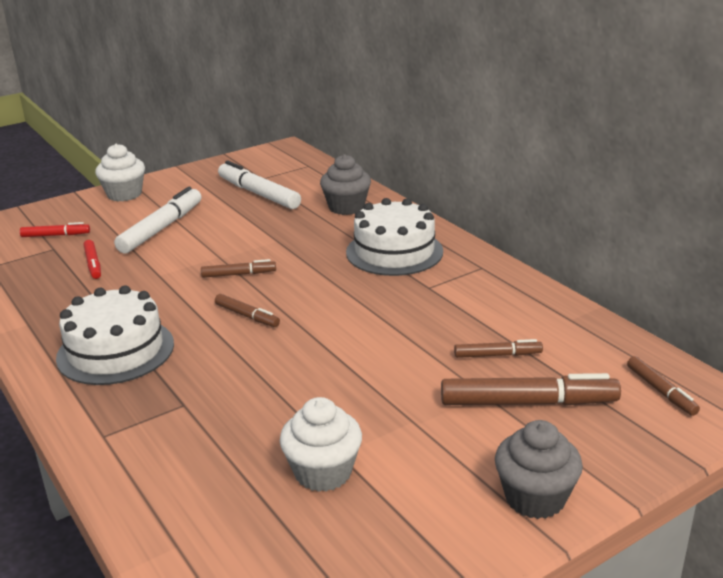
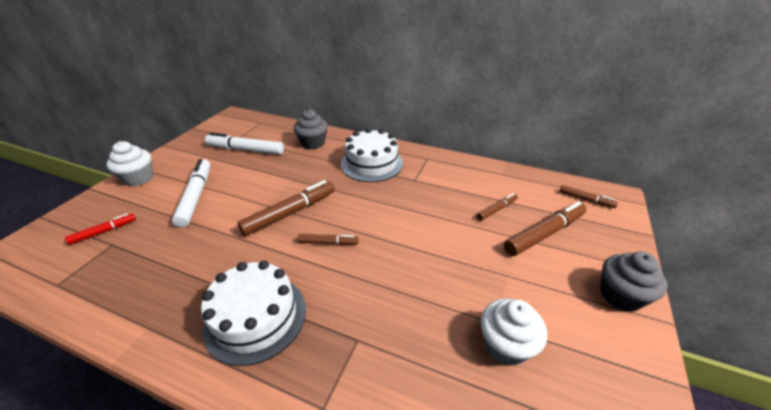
camera: 35 degrees left, 10 degrees up
red marker [83,240,101,279] -> none
brown marker [201,259,276,278] -> brown marker [237,180,335,236], size x1.85

